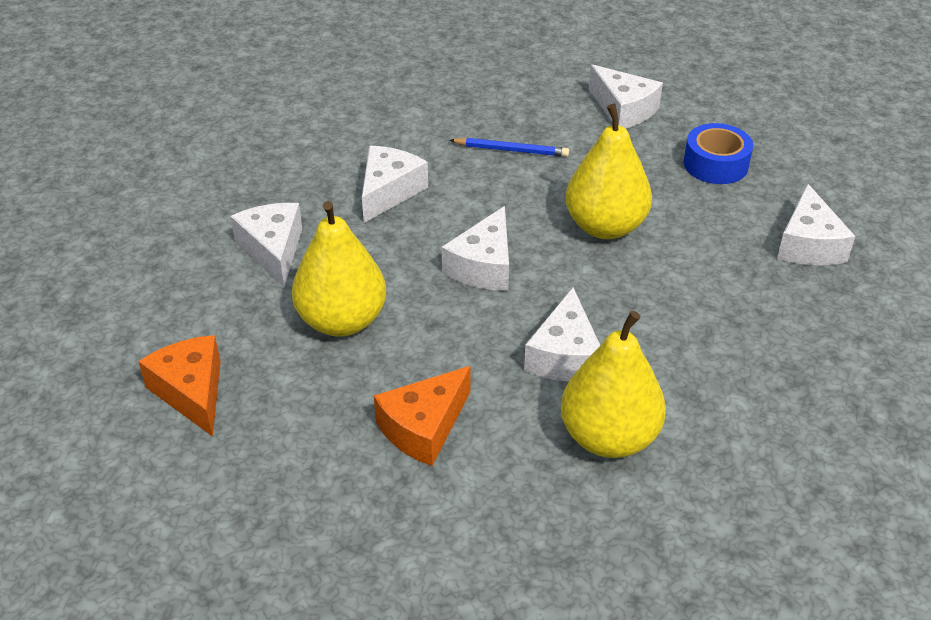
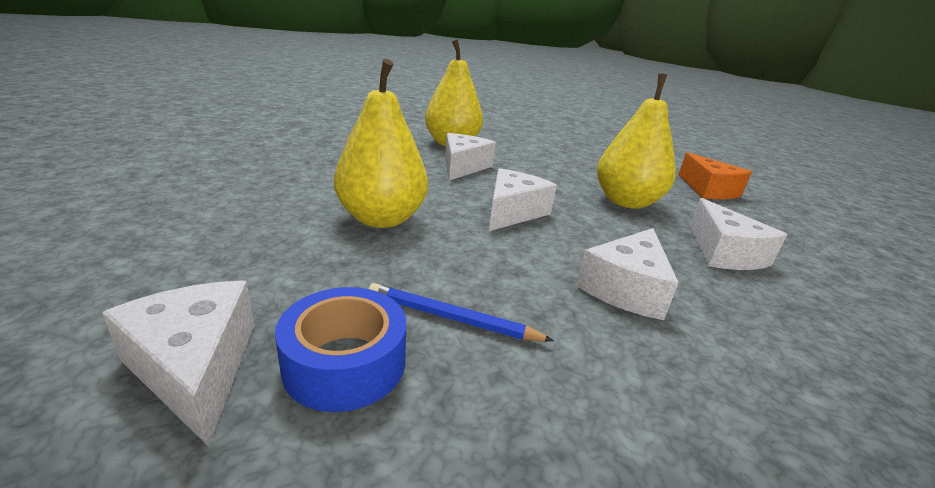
camera: 175 degrees left, 15 degrees down
orange cheese [374,366,470,466] -> none
blue tape [684,123,753,184] -> blue tape moved to [275,287,406,412]
white cheese [777,184,855,265] -> none

